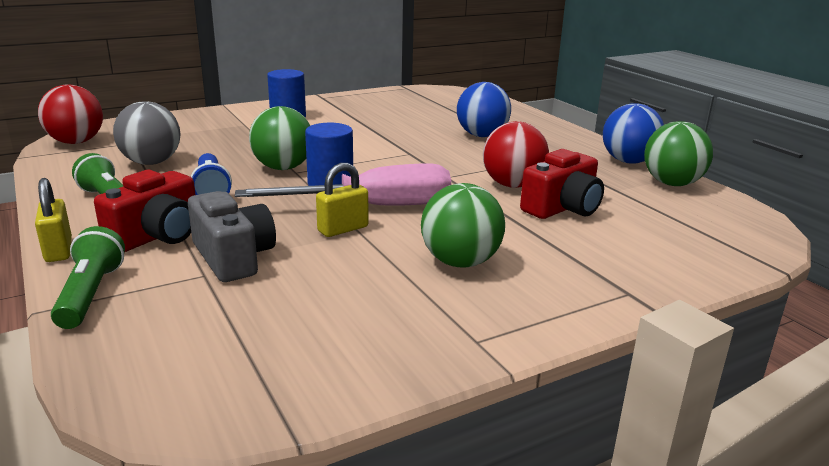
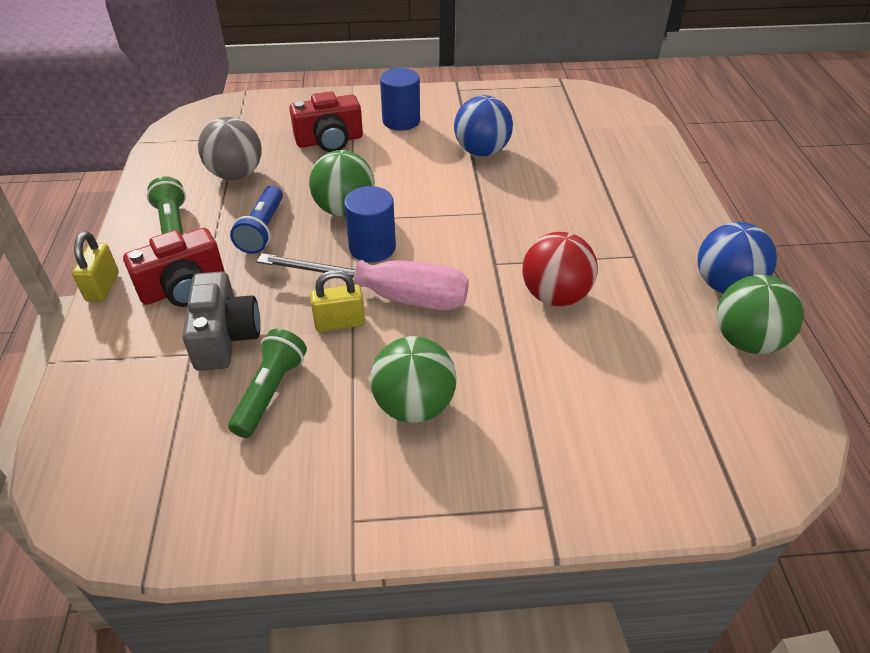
camera: 25 degrees right, 20 degrees up
red ball [38,84,103,144] -> none
green flashlight [51,226,125,329] -> green flashlight moved to [228,329,307,438]
blue ball [457,82,511,137] -> blue ball moved to [454,95,513,156]
red camera [520,149,604,219] -> red camera moved to [289,91,363,152]

